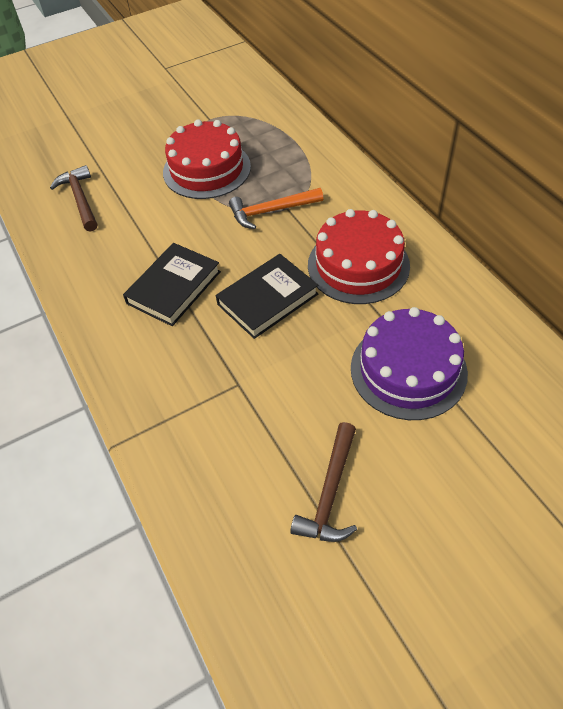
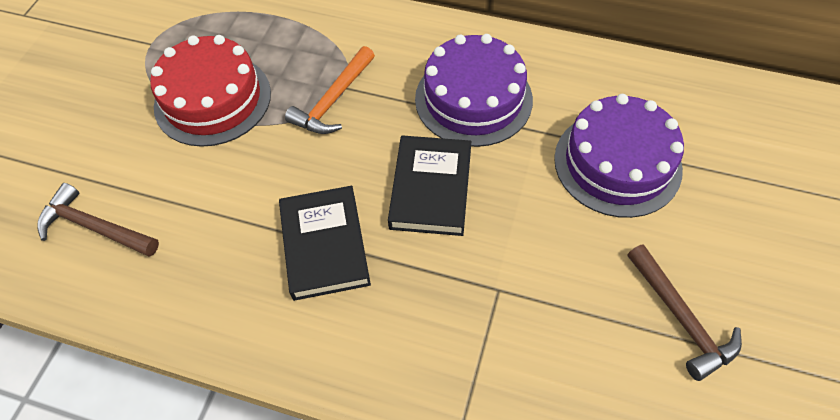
camera: 45 degrees left, 5 degrees up
red cake [308,209,410,304] -> purple cake [415,34,533,147]

